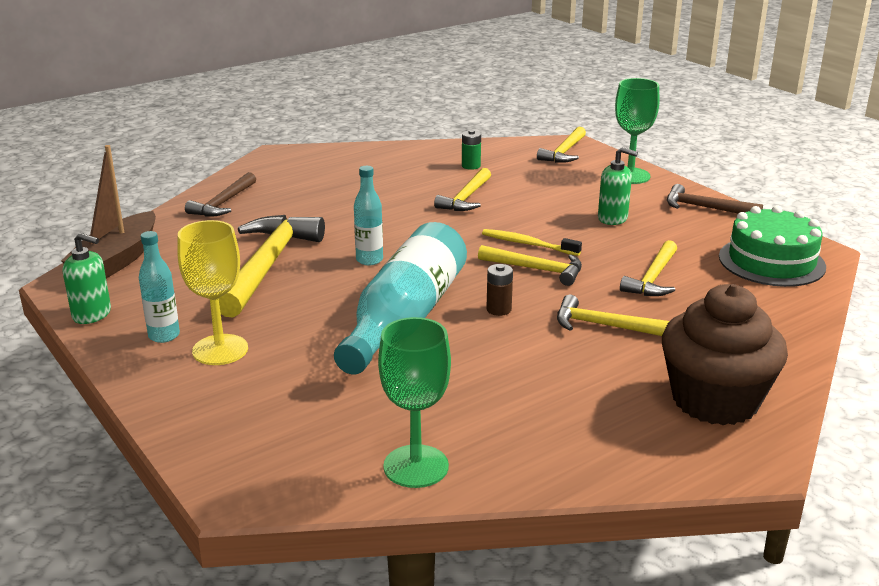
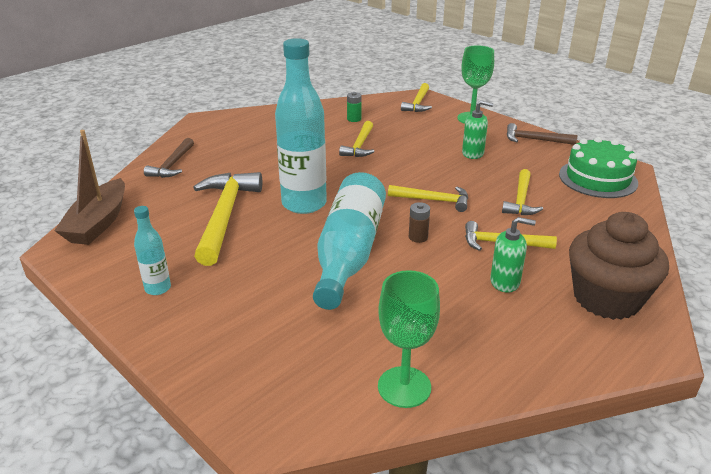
camera: 10 degrees left, 5 degrees up
green soap dispenser [63,233,111,324] -> green soap dispenser moved to [490,217,536,293]
yellow goblet [177,220,248,365] -> none
turquoise bottle [354,166,383,265] -> turquoise bottle [275,38,327,214], size x2.10
yellow toothbrush [482,229,582,256] -> none

